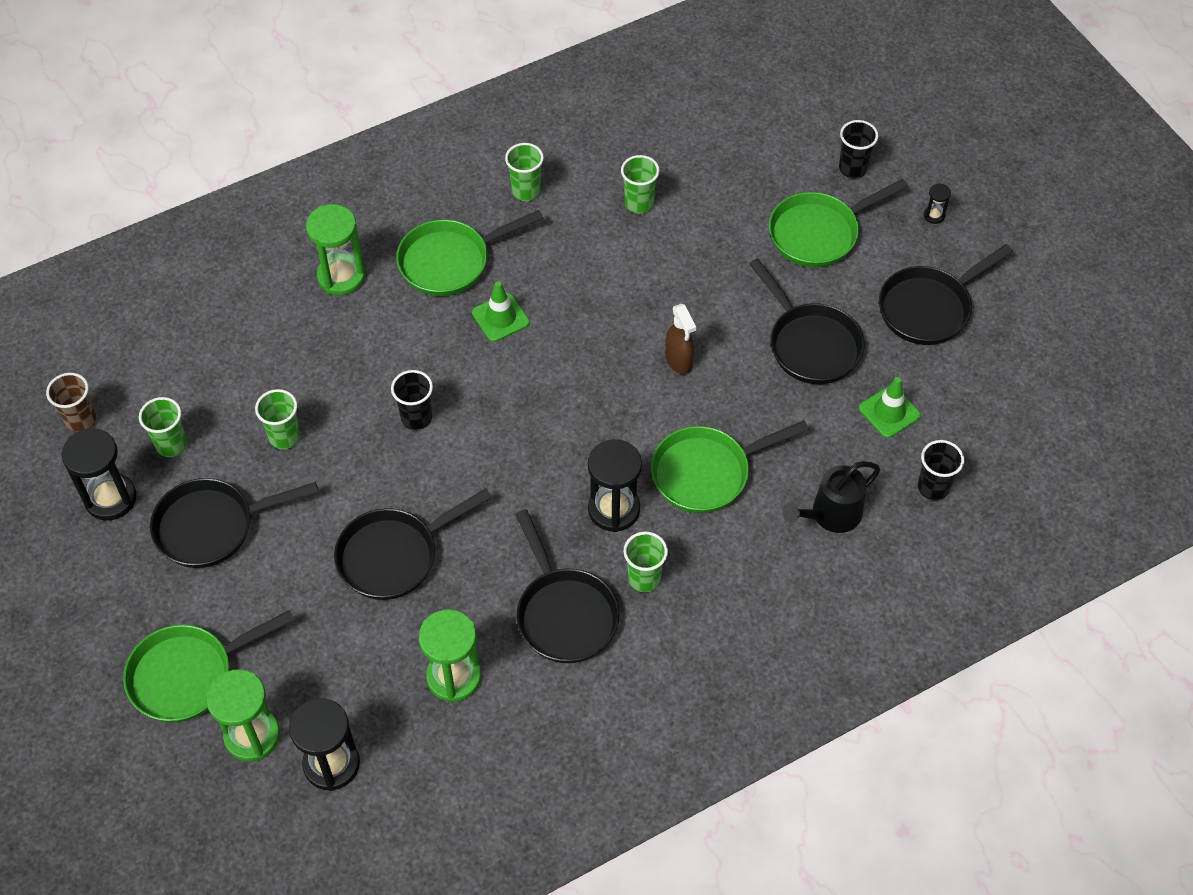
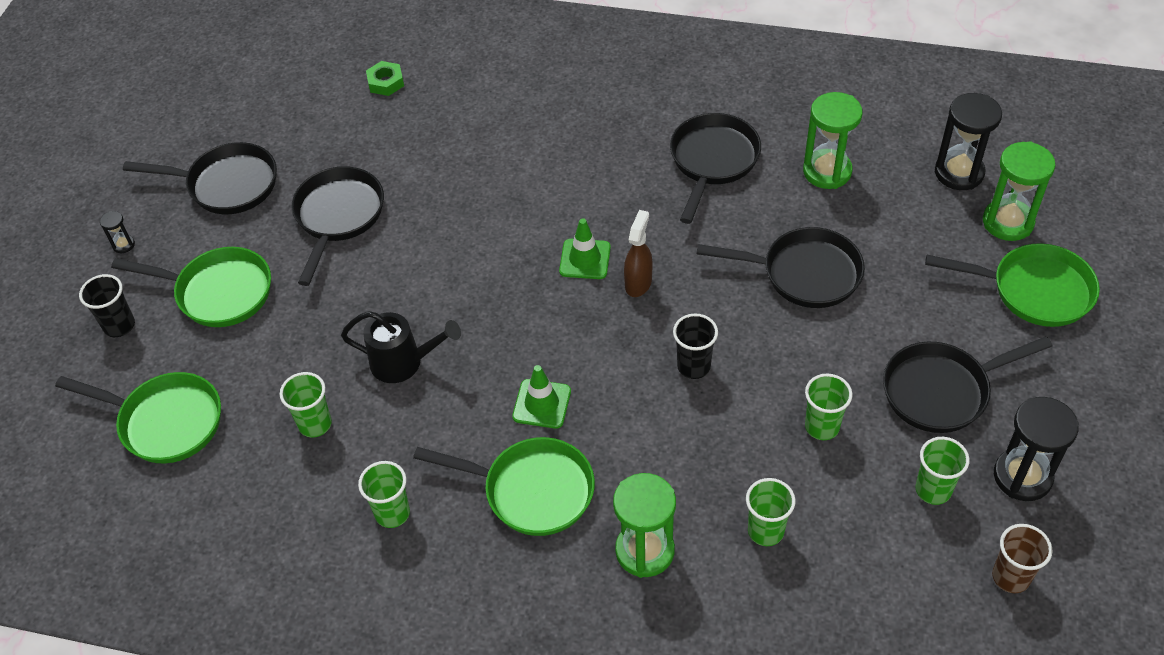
camera: 135 degrees left, 5 degrees down
black pan [150,478,319,568] -> black pan turned 135 degrees clockwise [883,336,1052,433]
black hourglass [588,439,642,532] -> none
green cup [624,532,668,592] -> green cup moved to [746,478,796,546]
green pan [651,420,809,513] -> green pan moved to [55,372,221,463]
brown spray bottle [665,304,696,374] -> brown spray bottle moved to [624,210,653,297]
black watering can [782,461,880,533] -> black watering can moved to [341,311,461,383]
green traffic cone [859,377,921,438] -> green traffic cone moved to [559,218,611,279]
black cup [918,440,964,500] -> green nut [366,61,404,96]

